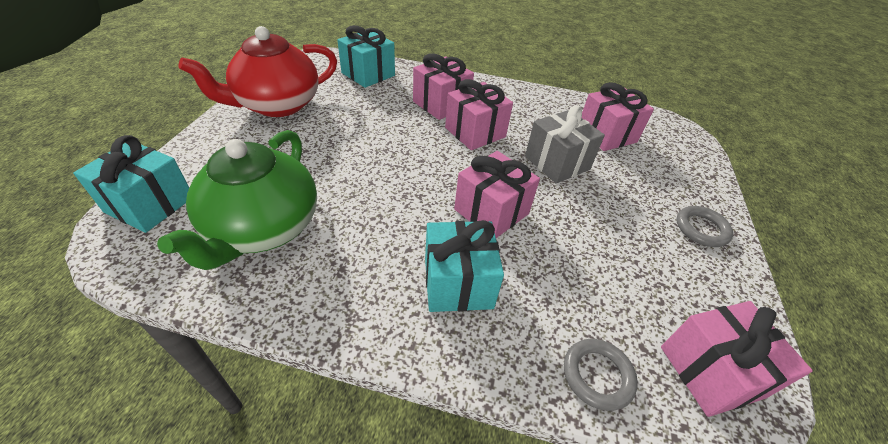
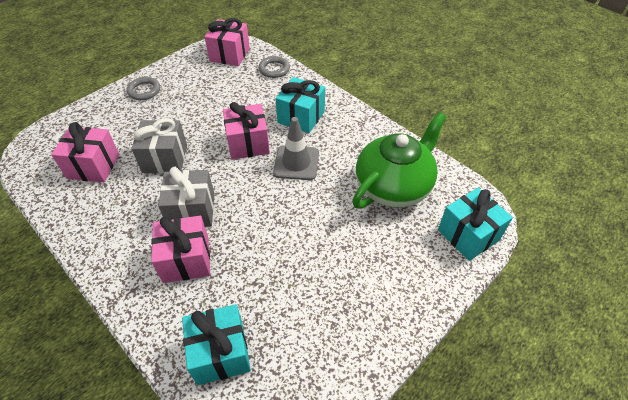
camera: 145 degrees left, 5 degrees up
red teapot [179,26,337,117] -> none
pink gift [445,79,513,150] -> grey gift [158,167,215,227]
none -> grey traffic cone [273,117,319,180]

